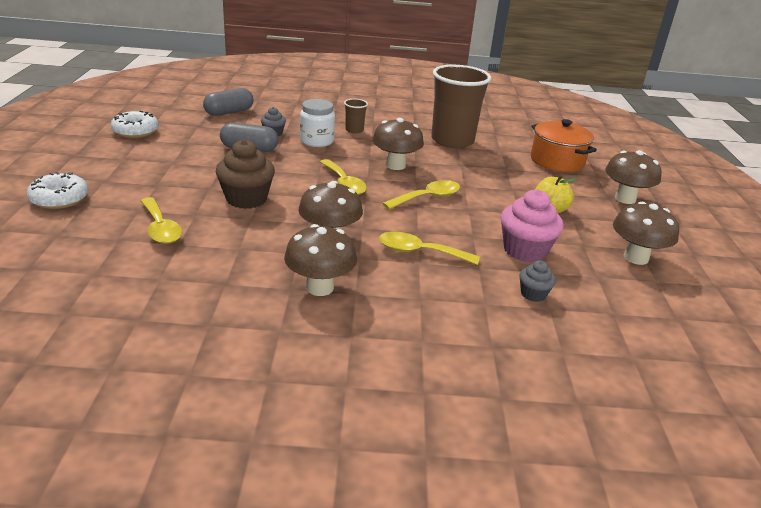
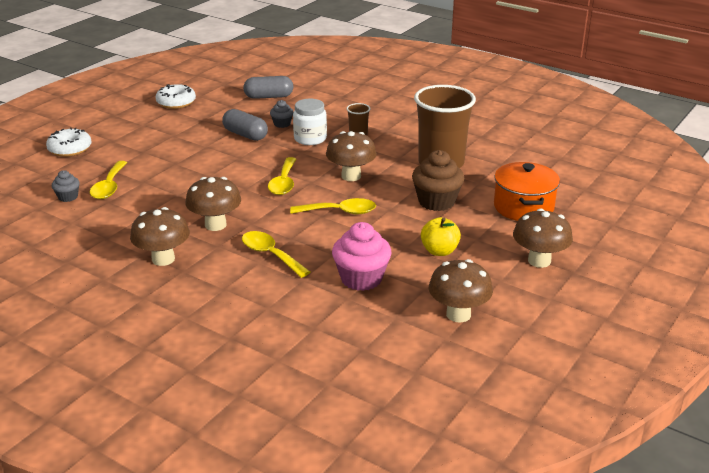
camera: 35 degrees right, 0 degrees up
brown cupcake [216,139,275,209] -> brown cupcake moved to [412,150,464,211]
grey cupcake [519,260,556,302] -> grey cupcake moved to [52,170,80,202]

